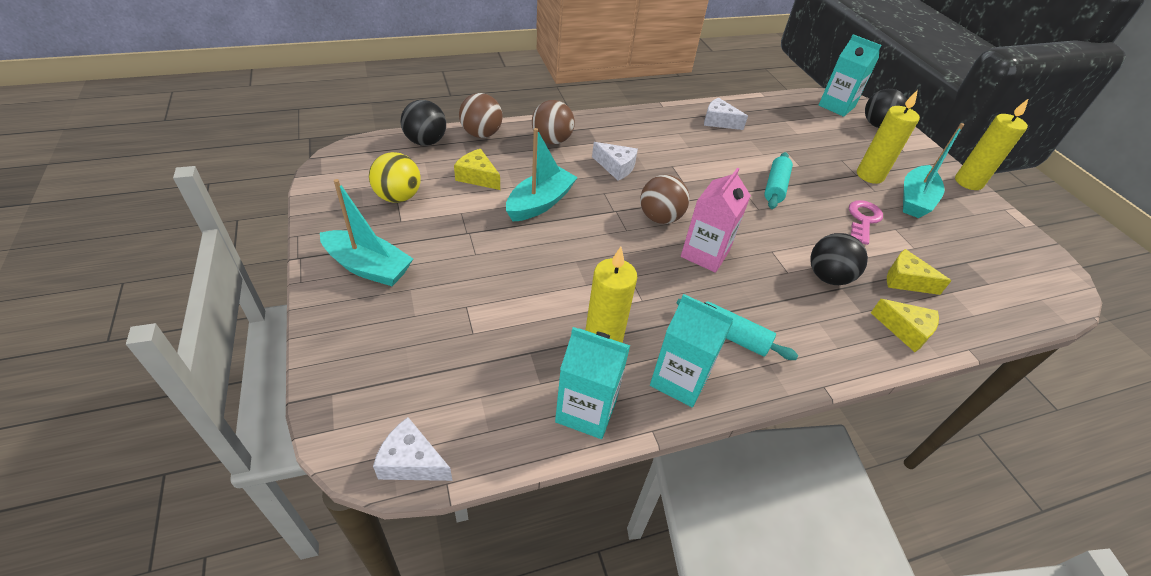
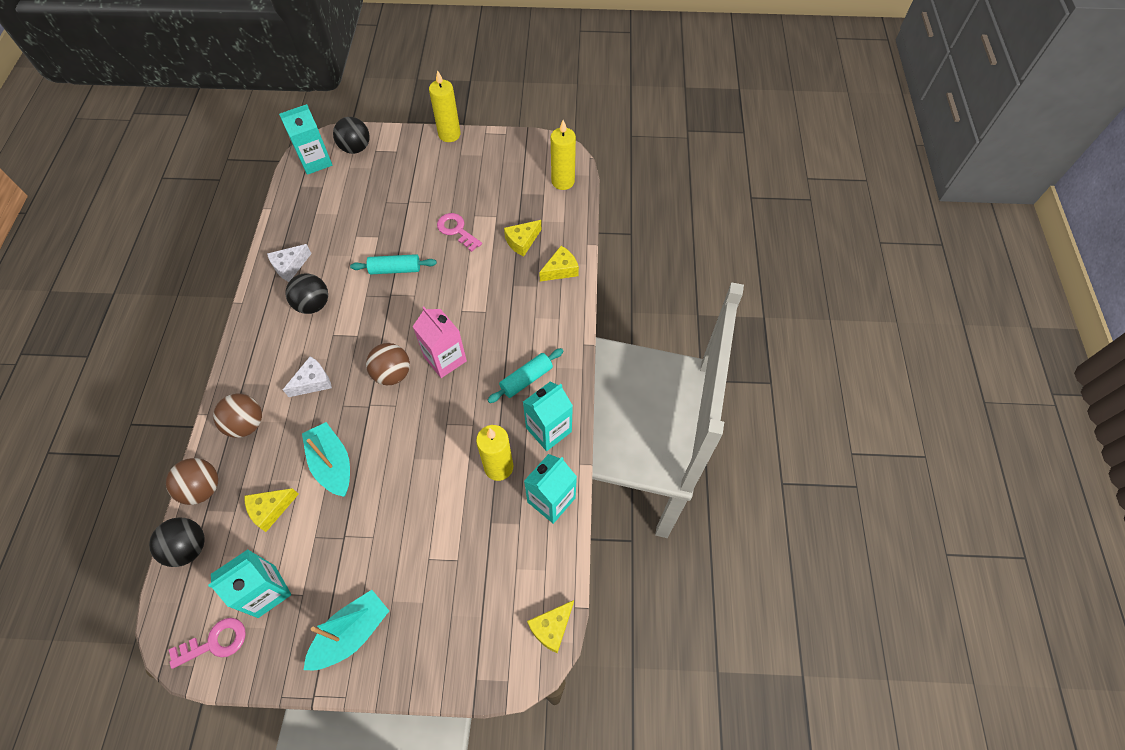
camera: 65 degrees left, 15 degrees up
yellow ball [369,152,421,203] -> turquoise carton [208,549,291,618]
white cheese [373,417,453,481] -> yellow cheese [527,600,574,653]
turquoise rolling pin [764,152,793,209] -> turquoise rolling pin turned 45 degrees counterclockwise [350,254,437,275]
black ball [810,233,868,285] -> black ball moved to [285,274,328,314]
yellow candle [857,90,920,184] -> yellow candle moved to [551,120,576,190]
turquoise boat [903,123,964,218] -> none
none -> pink key [169,618,246,669]

